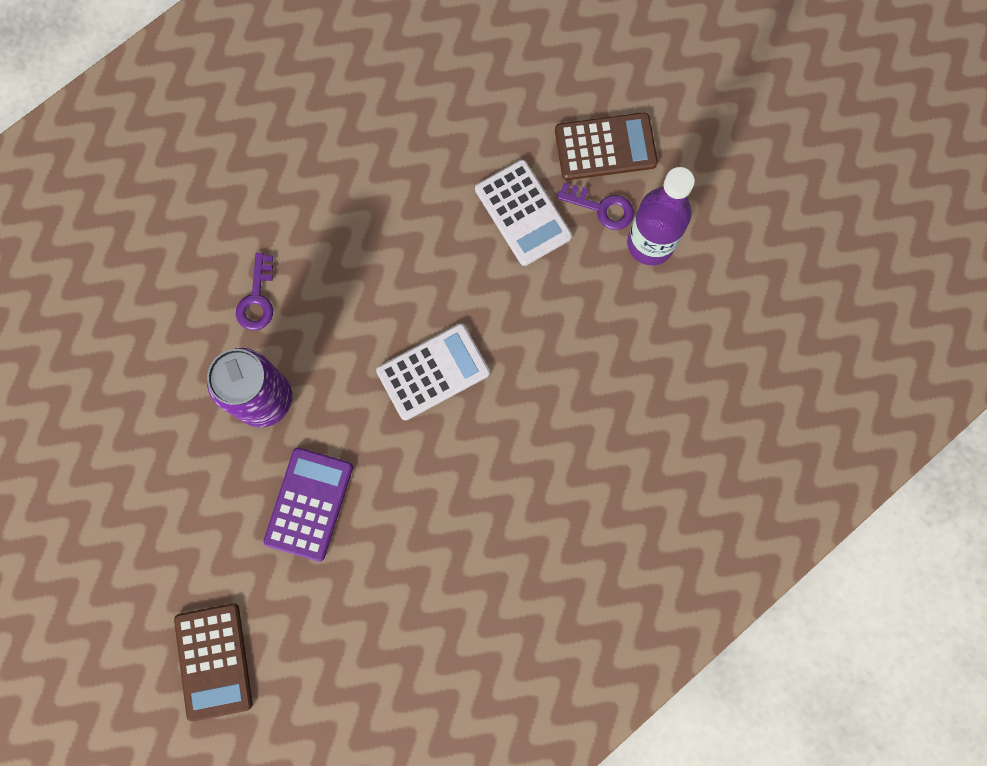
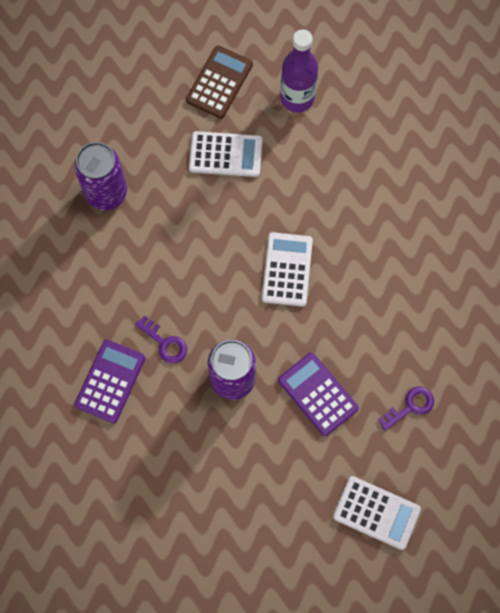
camera: 55 degrees left, 5 degrees down
brown calculator [174,603,253,722] -> white calculator [333,476,421,550]
purple key [557,183,634,230] -> purple key moved to [378,387,434,431]
none -> purple can [74,142,127,210]
none -> purple calculator [74,340,145,423]

